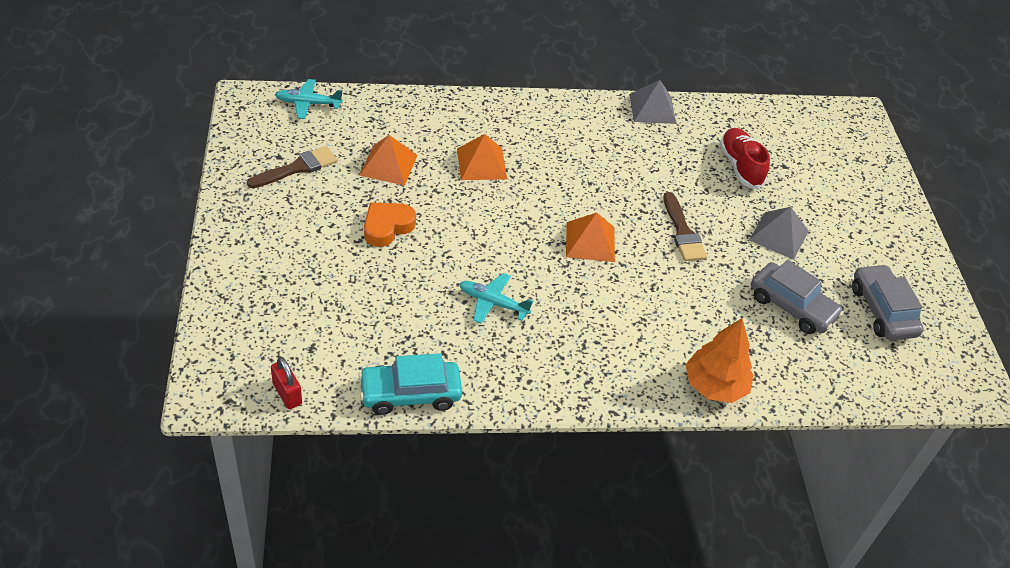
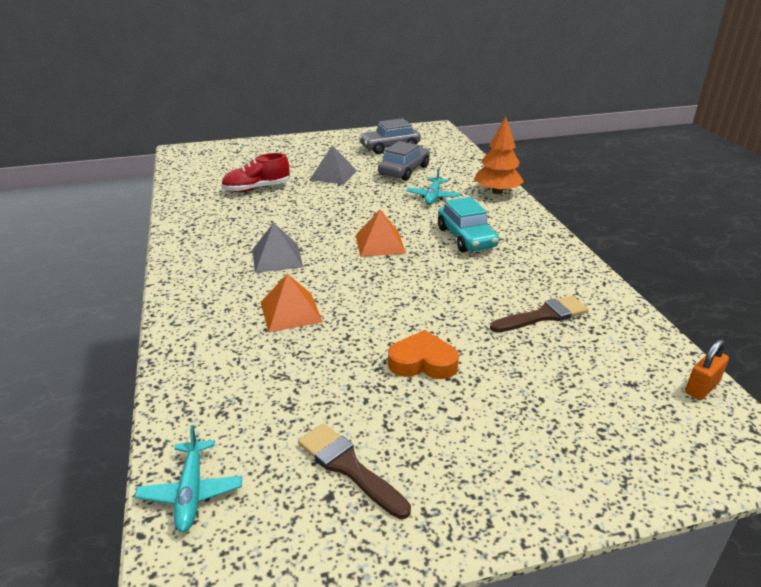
camera: 95 degrees left, 15 degrees down
red padlock [271,357,302,409] -> orange padlock [685,339,729,400]
turquoise car [358,353,462,415] -> turquoise car moved to [438,197,499,252]
orange pyramid [359,135,417,186] -> none
orange heart [364,202,416,247] -> orange heart turned 150 degrees clockwise [388,330,459,379]
turquoise plane [459,273,534,324] -> turquoise plane moved to [406,168,460,205]
grey pyramid [629,80,677,124] -> grey pyramid moved to [252,222,303,273]
brown brush [663,192,707,261] -> brown brush moved to [490,296,589,332]

